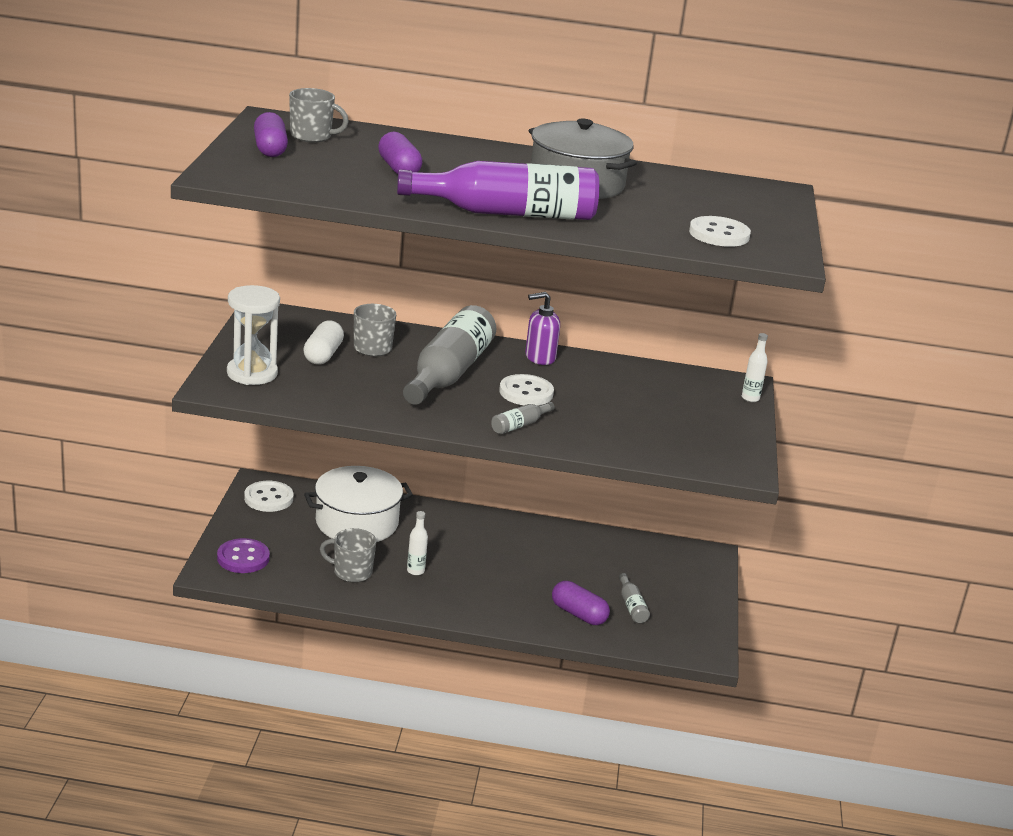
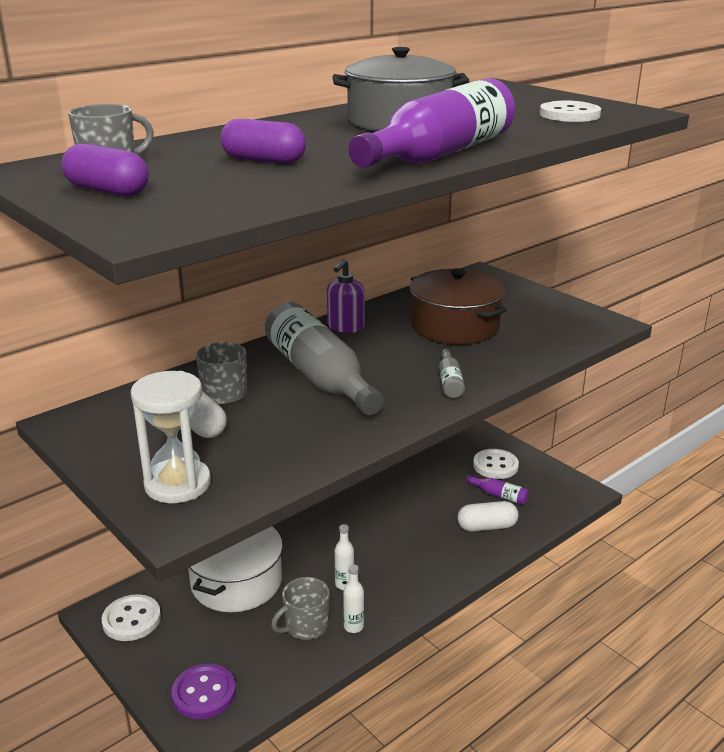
camera: 45 degrees left, 0 degrees up
white button [499,374,554,406] -> white button moved to [473,449,519,479]
purple capsule [552,581,610,625] -> white capsule [457,501,519,532]
grey bottle [619,573,650,623] -> purple bottle [466,475,529,505]
white bottle [742,333,768,402] -> white bottle moved to [343,564,364,633]
none -> brown pot [410,268,507,345]

